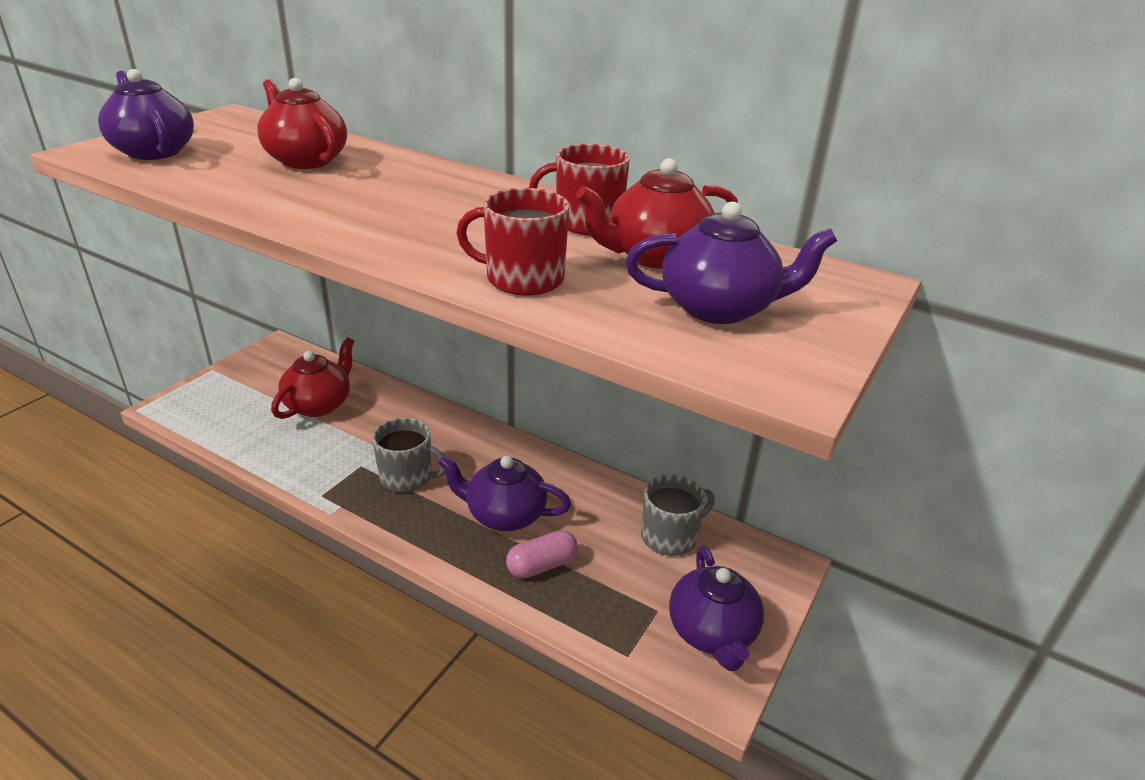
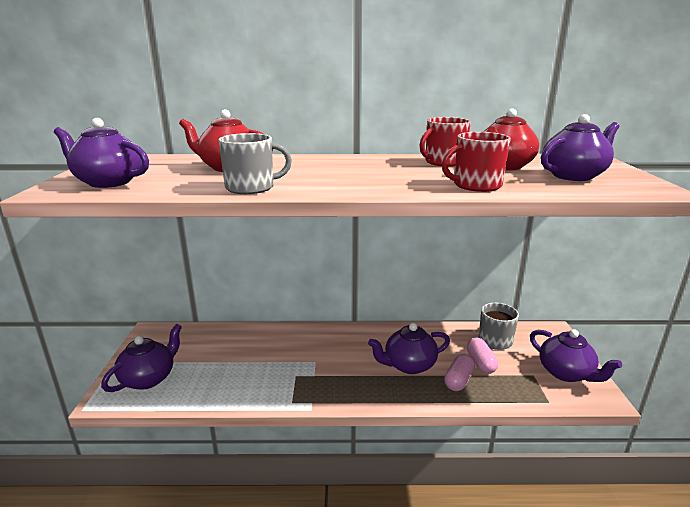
camera: 30 degrees left, 10 degrees down
red teapot [271,337,354,419] -> none
grey mug [372,418,445,492] -> grey mug moved to [218,133,292,194]
none -> purple teapot [101,324,182,392]
none -> pink capsule [467,338,498,374]

